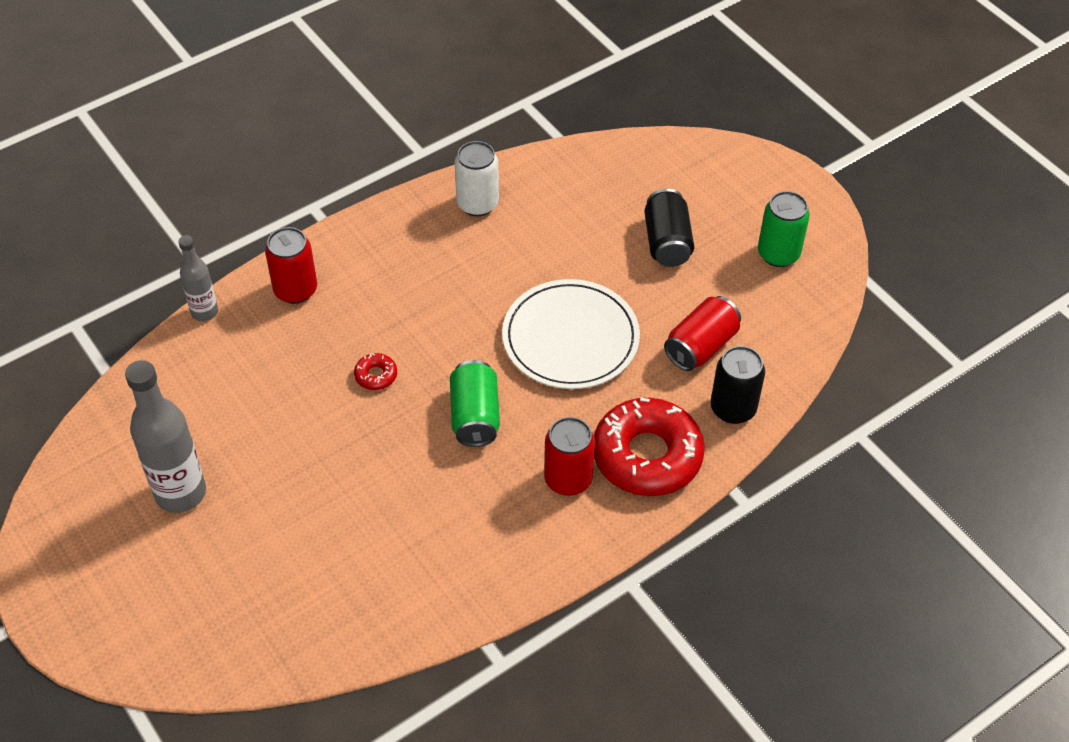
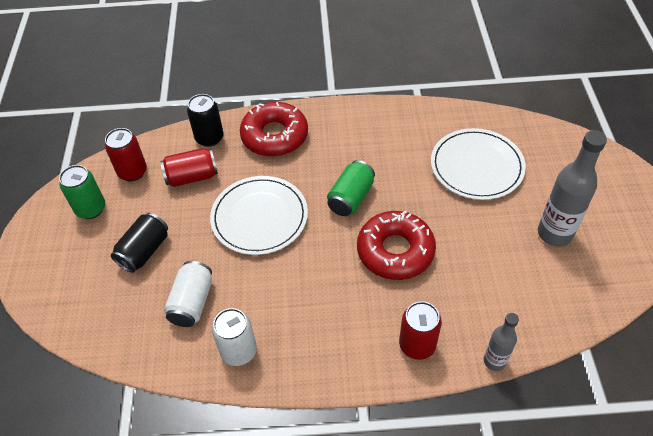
camera: 145 degrees left, 0 degrees up
red donut [354,353,397,390] -> red donut [357,211,436,280], size x2.48
red can [544,417,595,496] -> red can moved to [105,128,147,182]
none -> white can [164,261,212,327]
none -> white plate [431,128,526,200]

